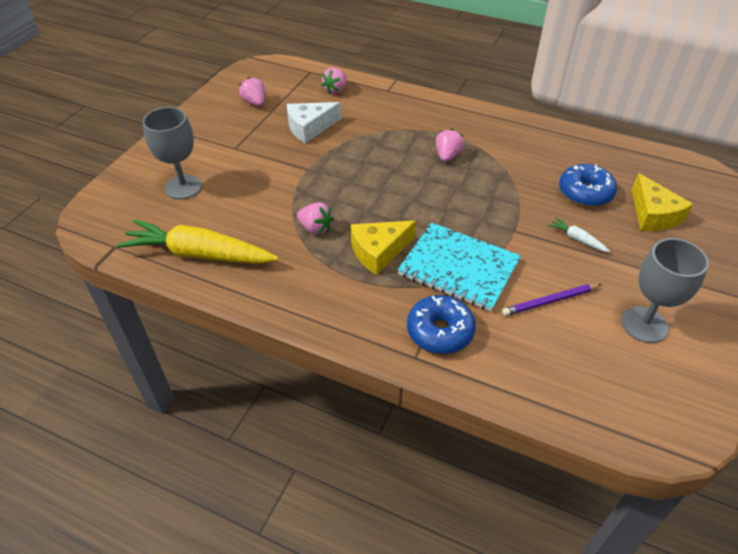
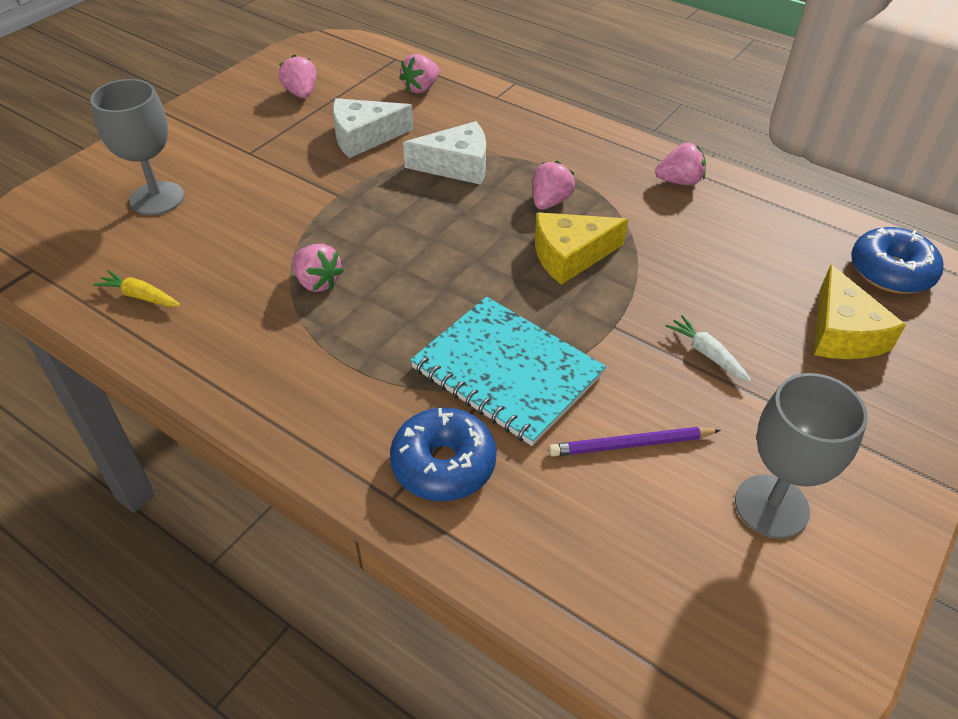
camera: 10 degrees right, 0 degrees up
yellow carrot [116,219,278,264] -> yellow carrot [93,270,181,307], size x0.41
yellow cheese [351,220,416,275] -> yellow cheese moved to [535,212,628,285]
blue donut [559,164,617,207] -> blue donut moved to [851,227,944,294]
none -> white cheese [403,121,486,185]
none -> pink strawberry [655,142,706,185]

